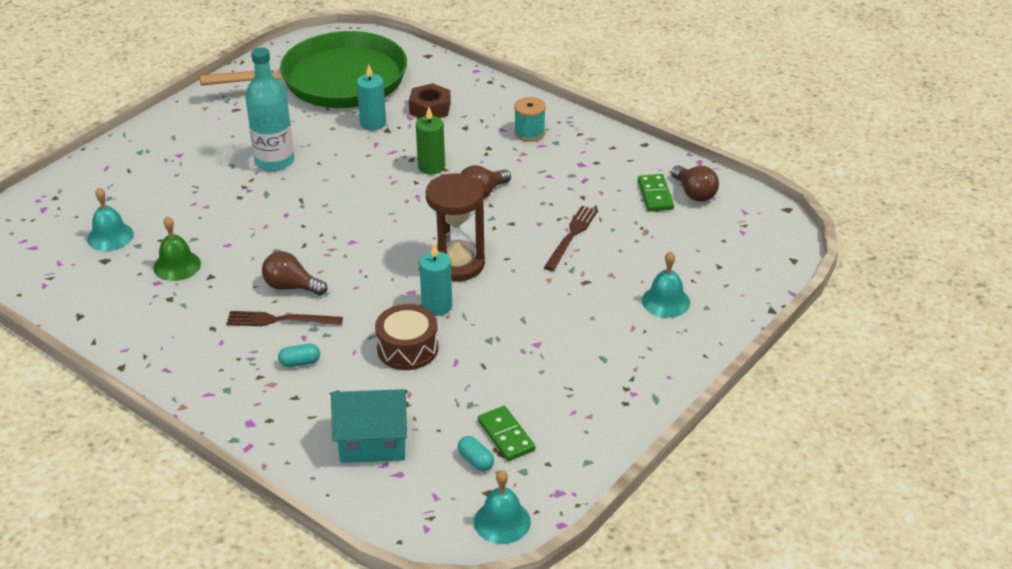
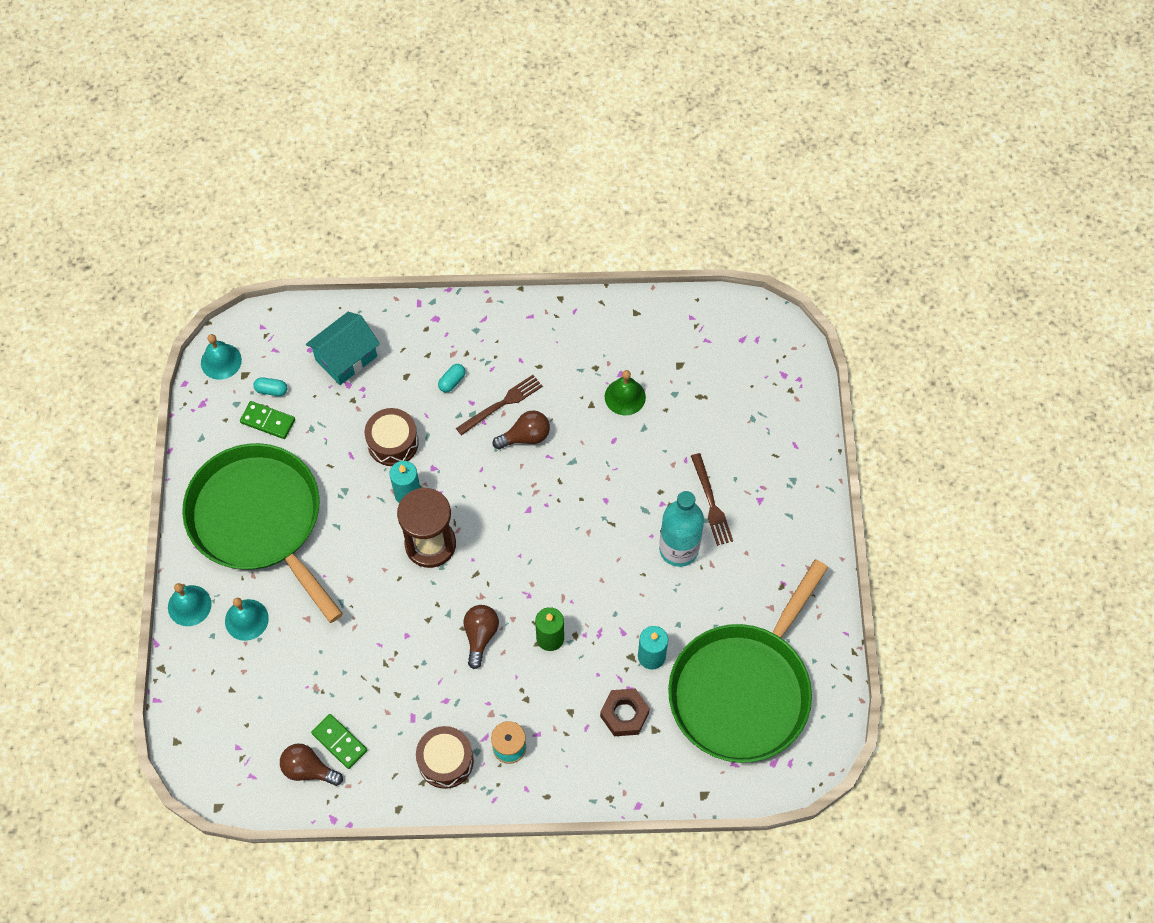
camera: 140 degrees right, 25 degrees up
turquoise bell [87,188,134,251] -> turquoise bell moved to [168,583,211,626]
brown fork [544,206,598,271] -> brown fork moved to [691,453,733,546]
none -> green pan [182,443,343,623]
none -> brown drum [416,726,474,789]

